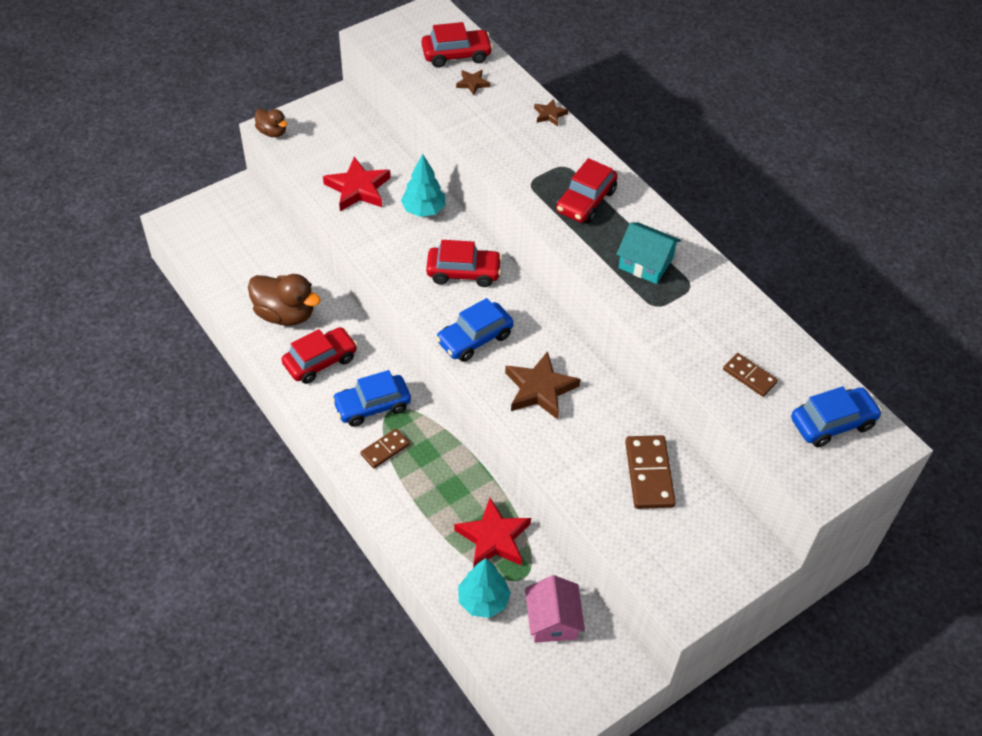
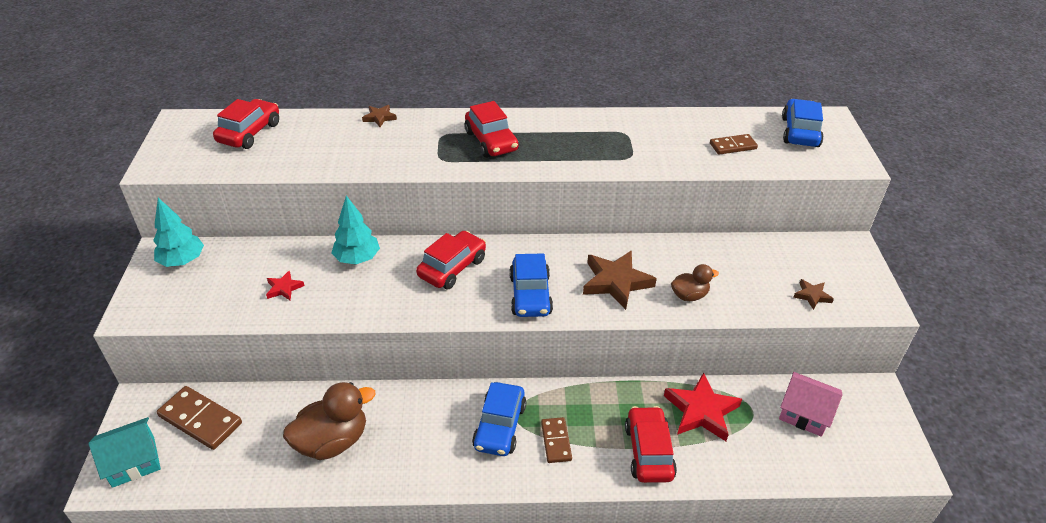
camera: 55 degrees left, 10 degrees down
brown duck [255,109,287,137] -> brown duck moved to [671,264,719,301]
red car [282,327,357,384] -> red car moved to [625,406,677,483]
red star [323,157,391,211] -> red star [266,270,304,300], size x0.51
brown star [456,70,490,95] -> brown star moved to [793,279,834,310]
turquoise tree [458,558,511,618] -> turquoise tree moved to [153,198,204,267]
turquoise house [616,222,681,284] -> turquoise house moved to [88,417,161,488]
brown domino [625,435,676,509] -> brown domino moved to [157,386,242,450]

